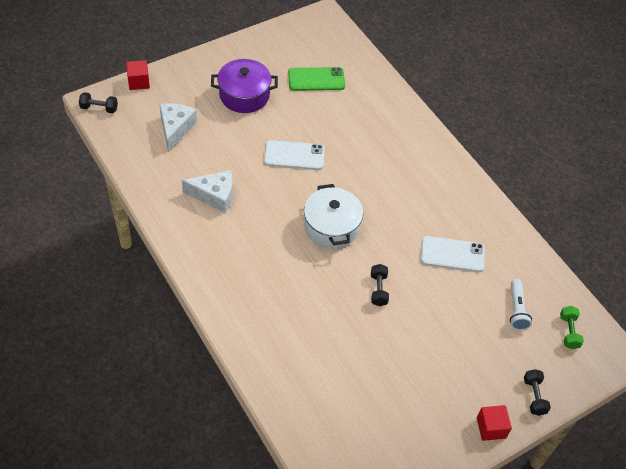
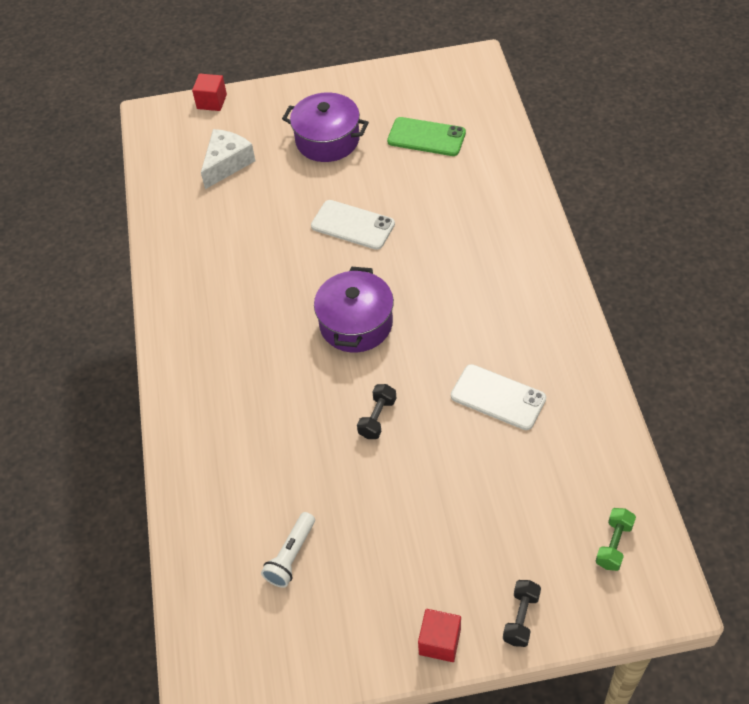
camera: 30 degrees right, 0 degrees up
black dumbbell [79,92,118,113] -> none
white cheese [182,170,233,213] -> none
white pot [304,184,363,249] -> purple pot [314,267,394,352]
white flashlight [510,279,532,330] -> white flashlight moved to [261,512,315,588]

